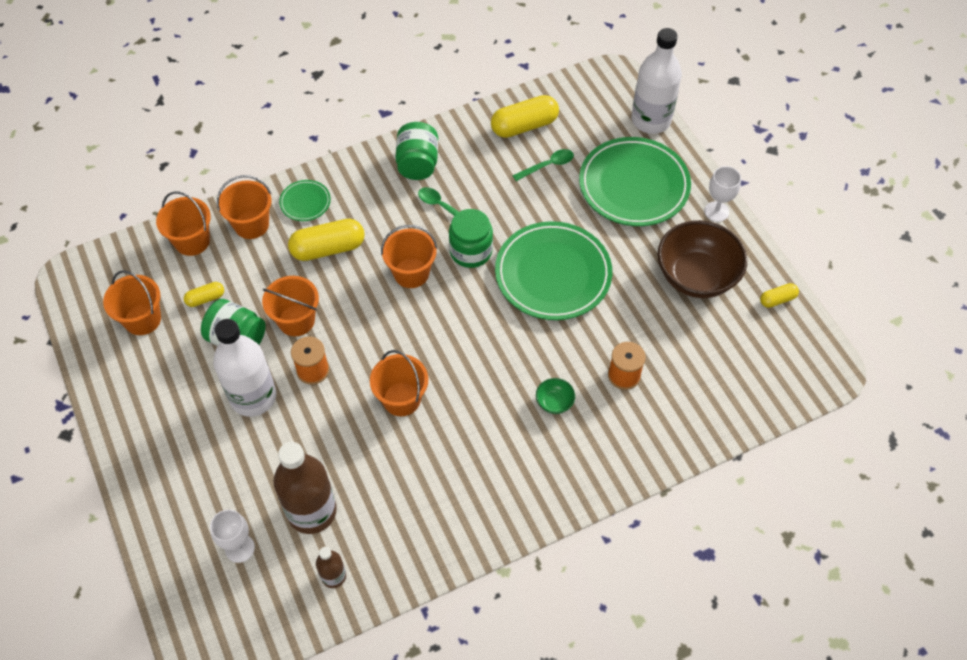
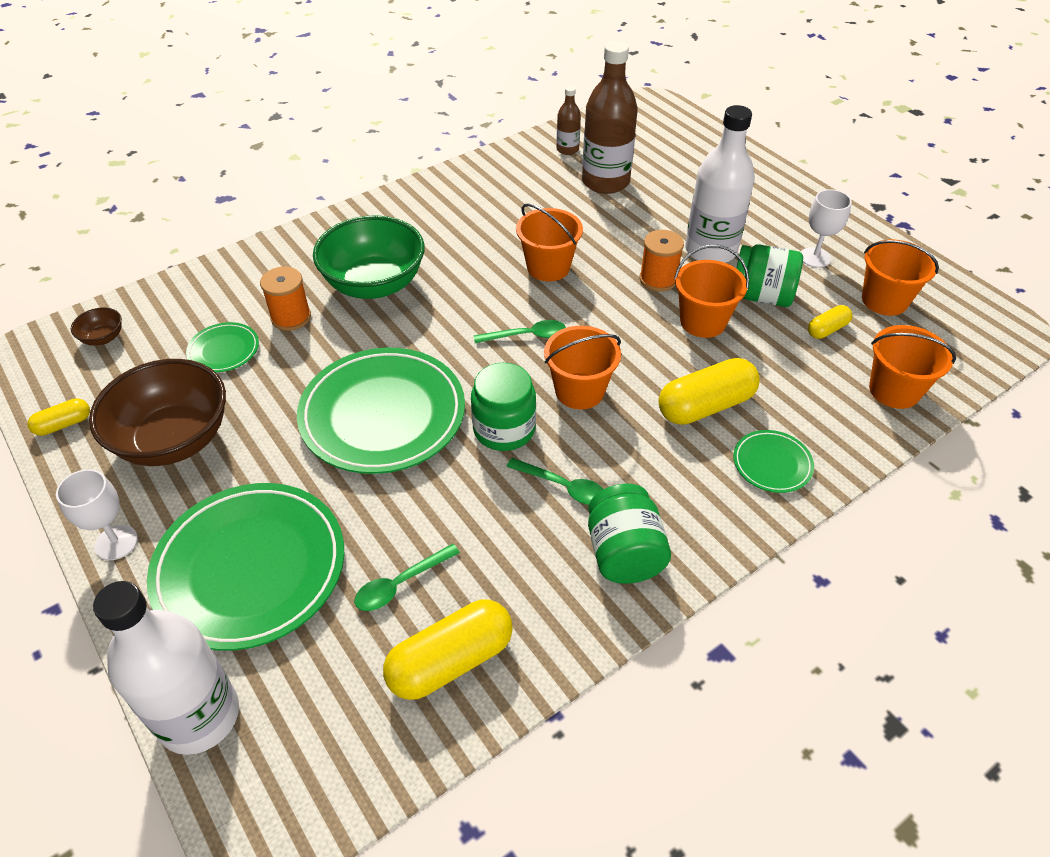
camera: 170 degrees right, 10 degrees down
white goblet [210,509,255,563] -> white goblet moved to [801,189,852,268]
orange bucket [217,175,272,239] -> none
green bowl [536,378,575,414] -> green bowl [313,215,425,299], size x2.38
none -> brown bowl [71,308,122,346]
none -> green plate [186,322,259,373]
none -> green spoon [474,320,566,343]

